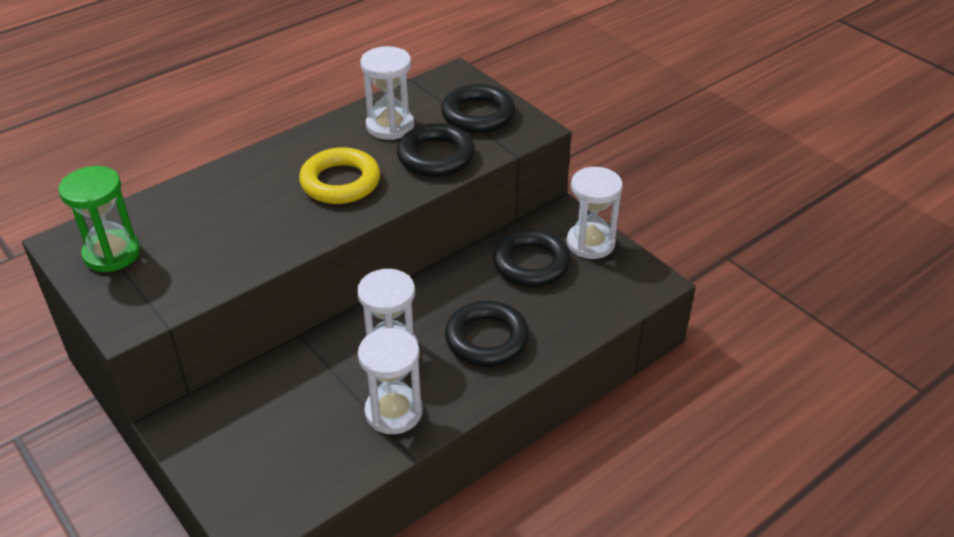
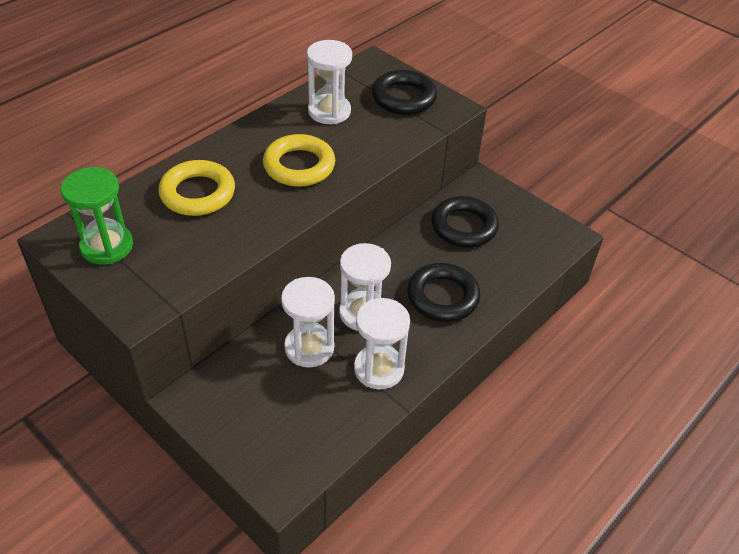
camera: 10 degrees left, 5 degrees up
black ring [397,123,475,177] -> none
white hourglass [566,167,623,259] -> white hourglass moved to [281,277,335,368]
none -> yellow ring [158,160,235,216]

